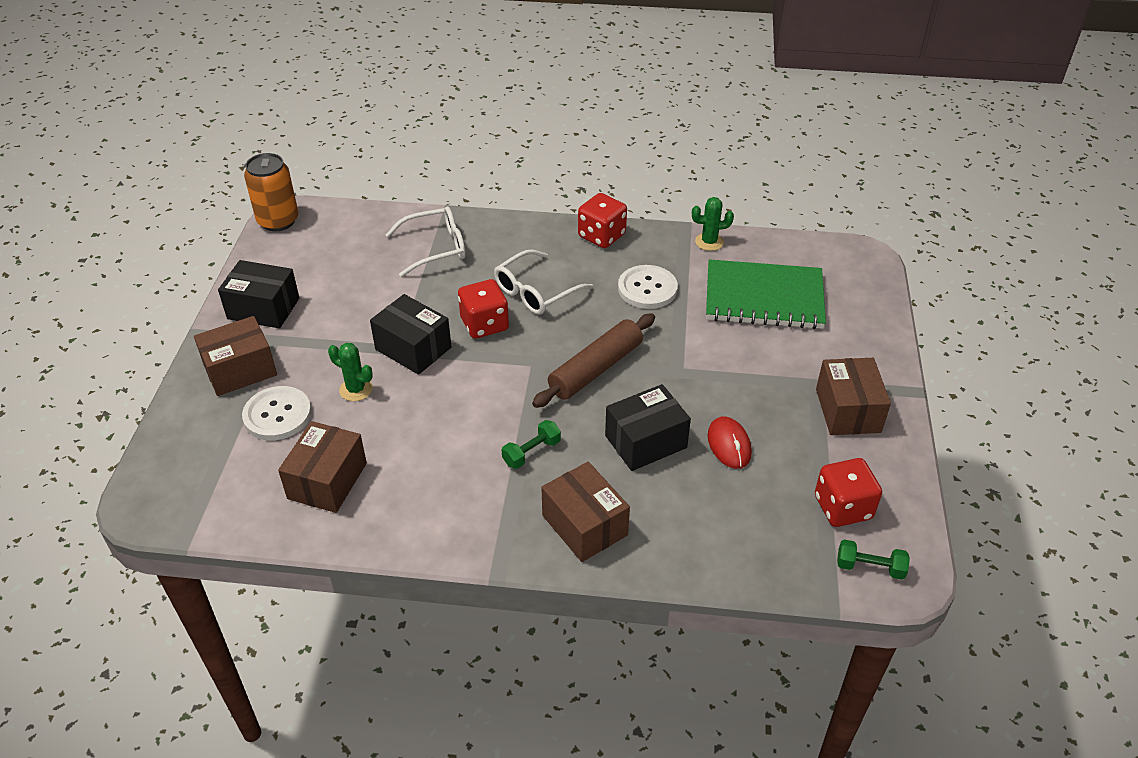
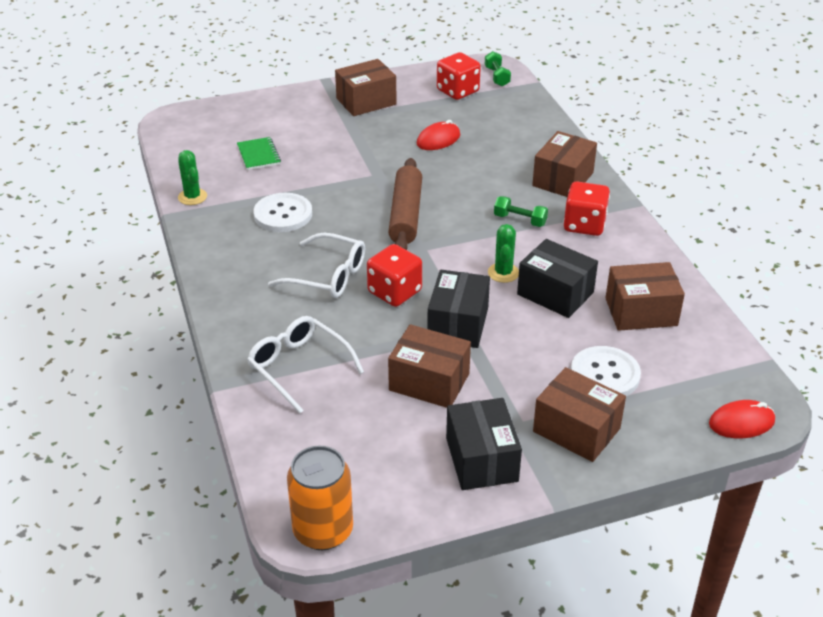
camera: 115 degrees left, 5 degrees down
green cactus [328,343,373,401] -> green cactus moved to [488,224,519,283]
brown rolling pin [532,313,655,408] -> brown rolling pin turned 75 degrees clockwise [388,158,422,250]
red dice [578,193,627,248] -> red dice moved to [563,182,610,236]
black box [605,384,691,471] -> black box moved to [517,239,598,318]
green notebook [706,259,826,329] -> green notebook [237,137,281,170], size x0.46
none -> brown box [388,324,471,408]
none -> red mouse [709,400,775,439]

